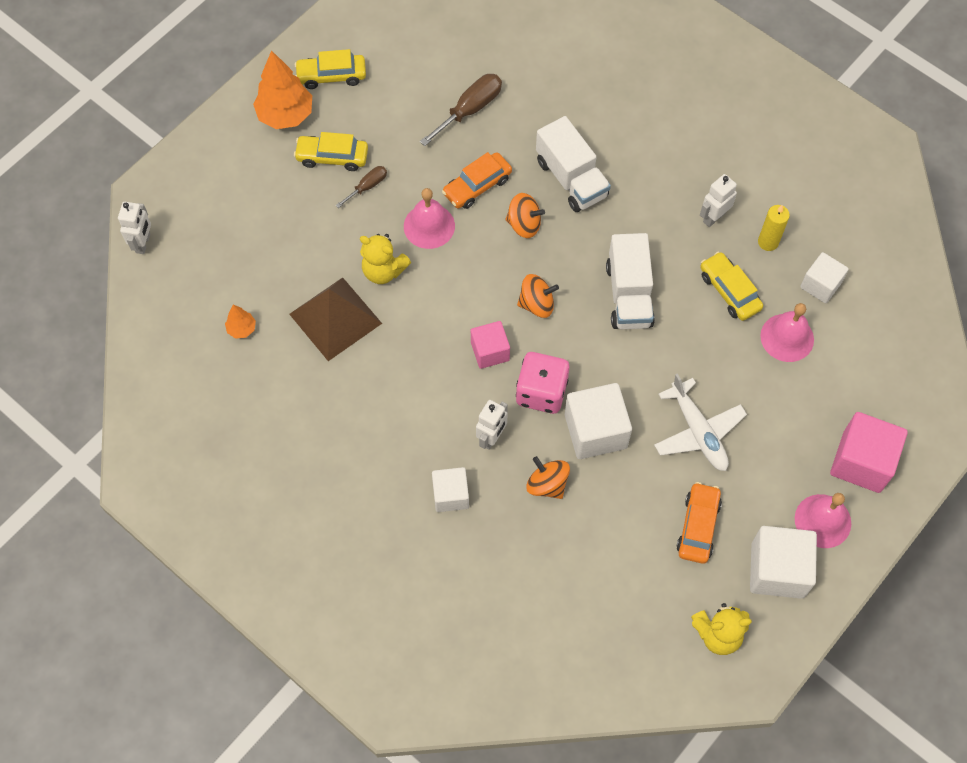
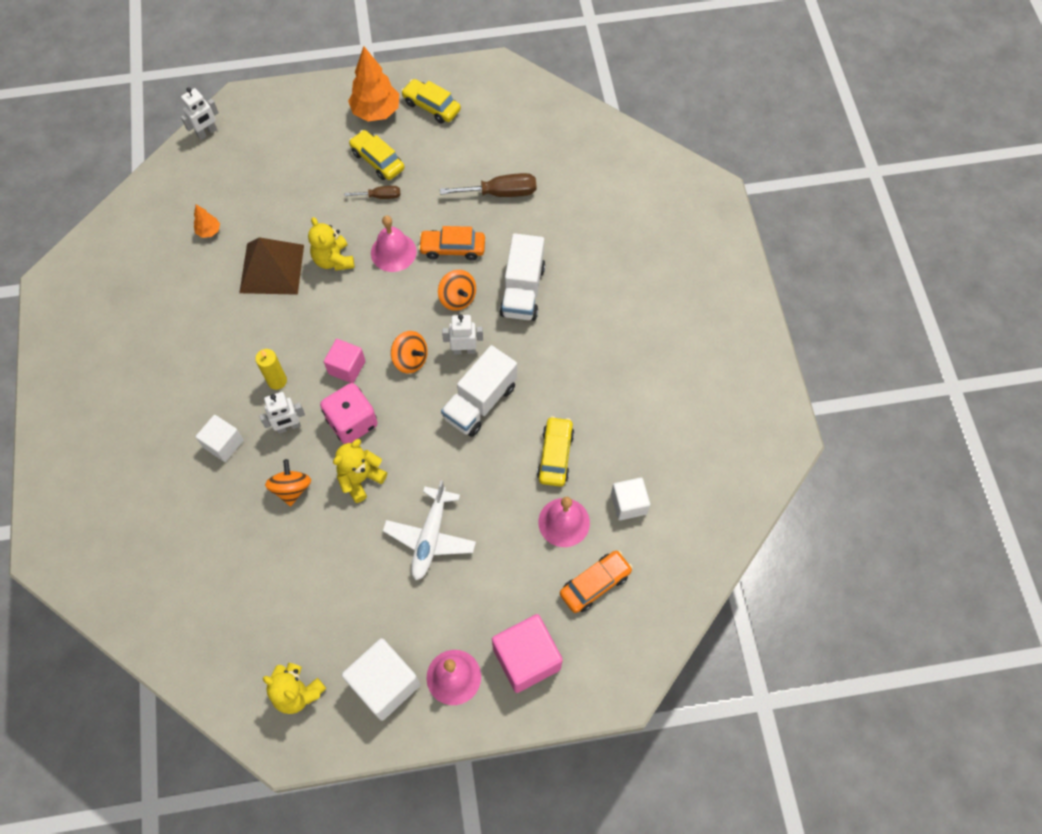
camera: 40 degrees right, 0 degrees up
white cube [565,383,632,459] -> yellow teddy bear [333,439,387,503]
orange car [676,482,722,564] -> orange car moved to [560,550,633,613]
white robot [700,174,737,227] -> white robot moved to [442,314,483,355]
yellow candle [758,205,790,251] -> yellow candle moved to [255,349,287,390]

